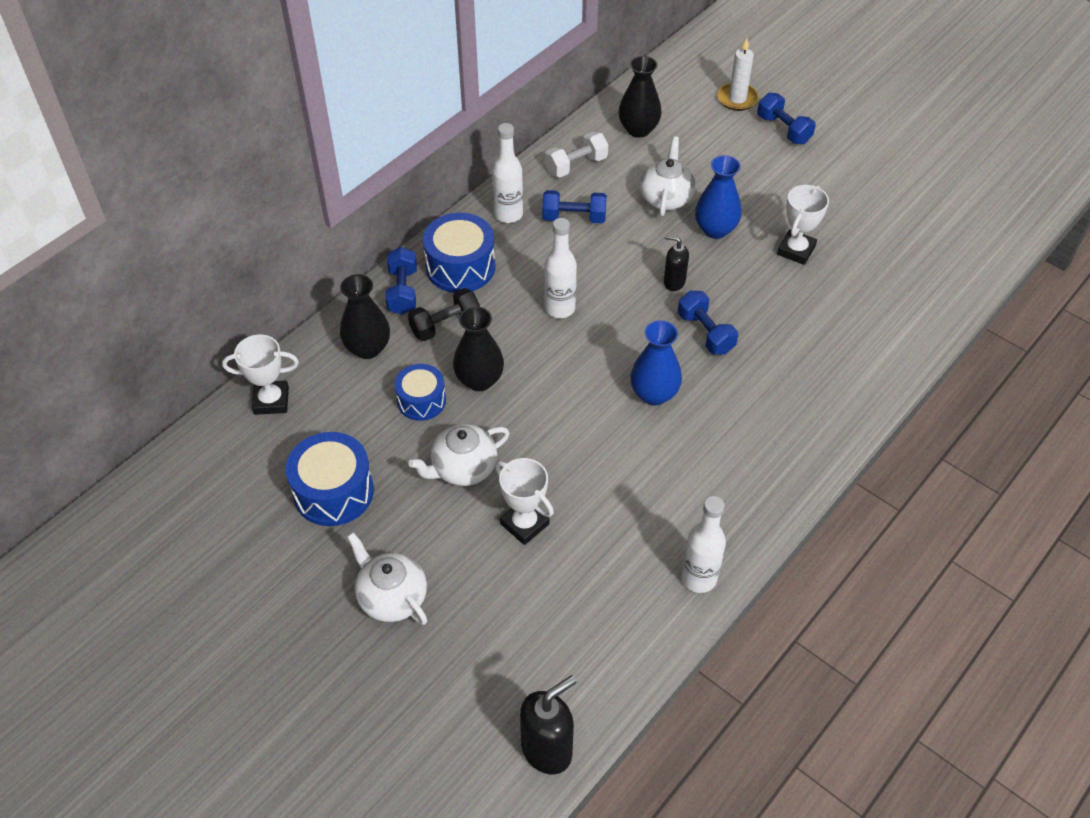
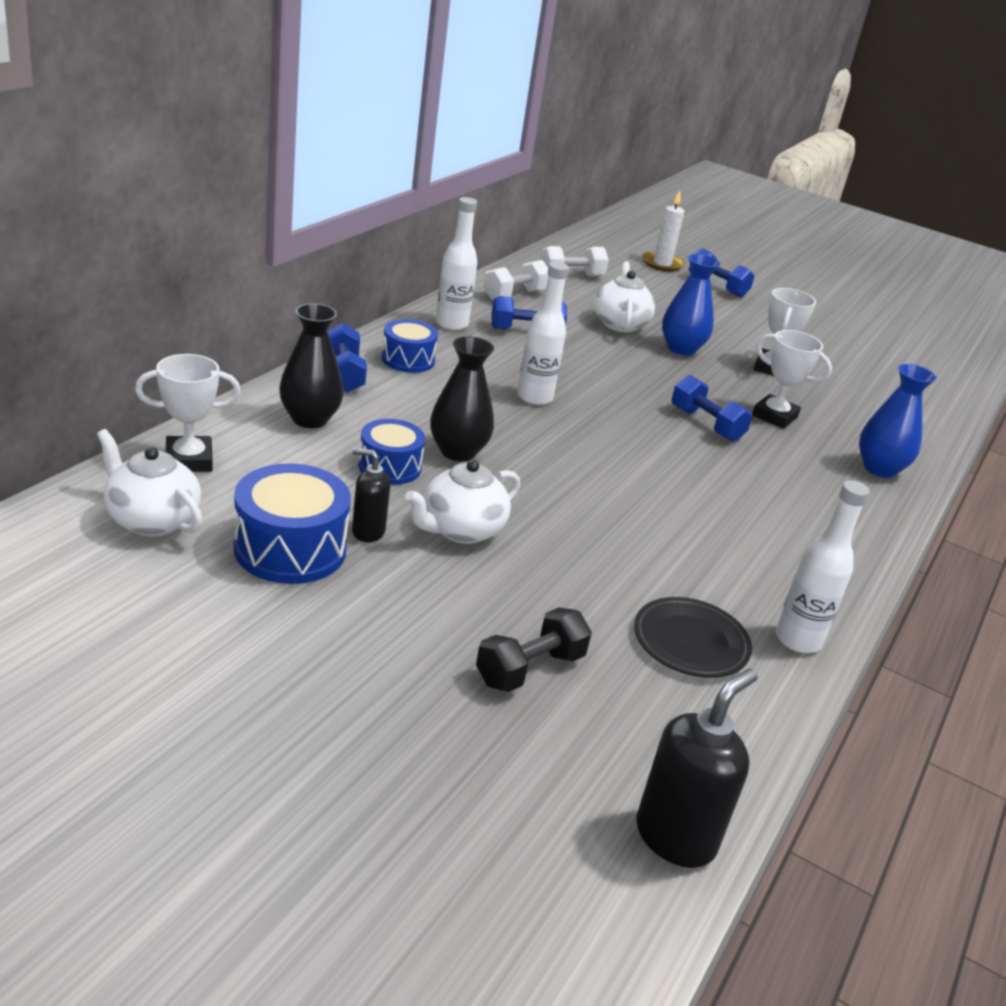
camera: 15 degrees left, 20 degrees down
white teapot [347,532,427,625] -> white teapot moved to [97,429,203,537]
black dumbbell [408,288,480,341] -> black dumbbell moved to [476,607,592,692]
blue drum [423,213,495,293] -> blue drum [382,319,438,373], size x0.64
white trophy [495,458,554,545] -> white trophy moved to [752,330,832,429]
black vase [618,56,662,138] -> white dumbbell [540,246,609,276]
blue vase [630,320,682,405] -> blue vase moved to [859,364,937,478]
black soap dispenser [664,235,689,291] -> black soap dispenser moved to [352,448,390,542]
none -> black plate [634,597,752,678]

